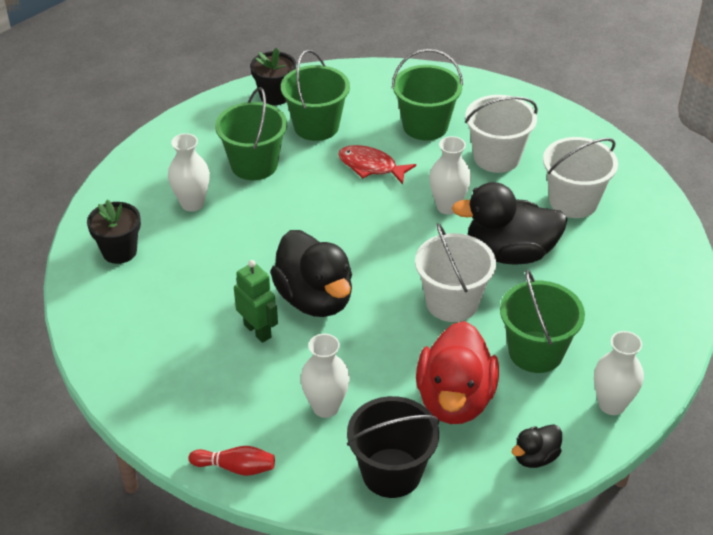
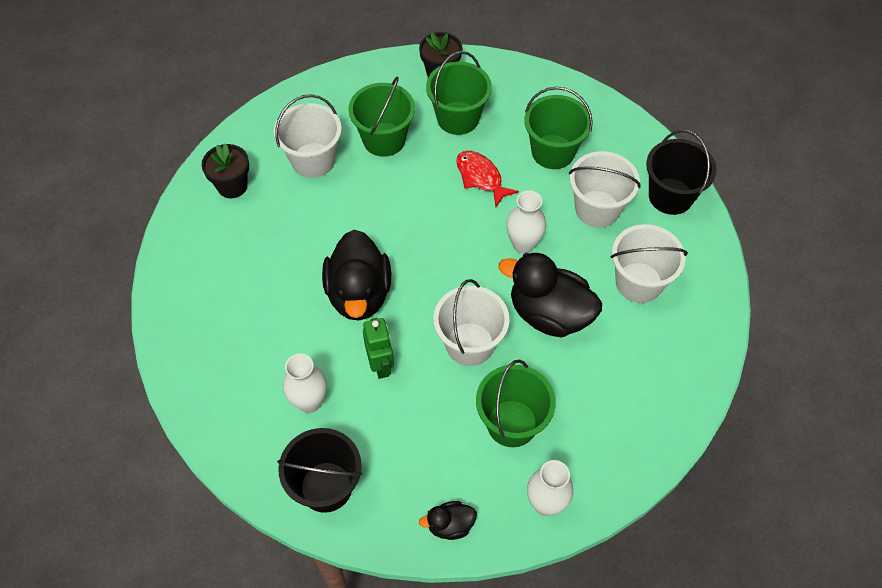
camera: 25 degrees right, 15 degrees up
white vase [168,133,210,212] -> white bucket [274,94,342,178]
red bowling pin [188,446,275,476] -> none
green robot [234,260,278,343] -> green robot moved to [363,318,394,379]
red duck [416,321,499,424] -> none
none -> black bucket [646,130,717,215]

